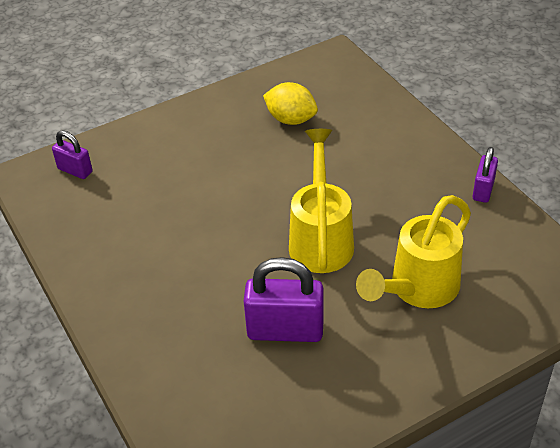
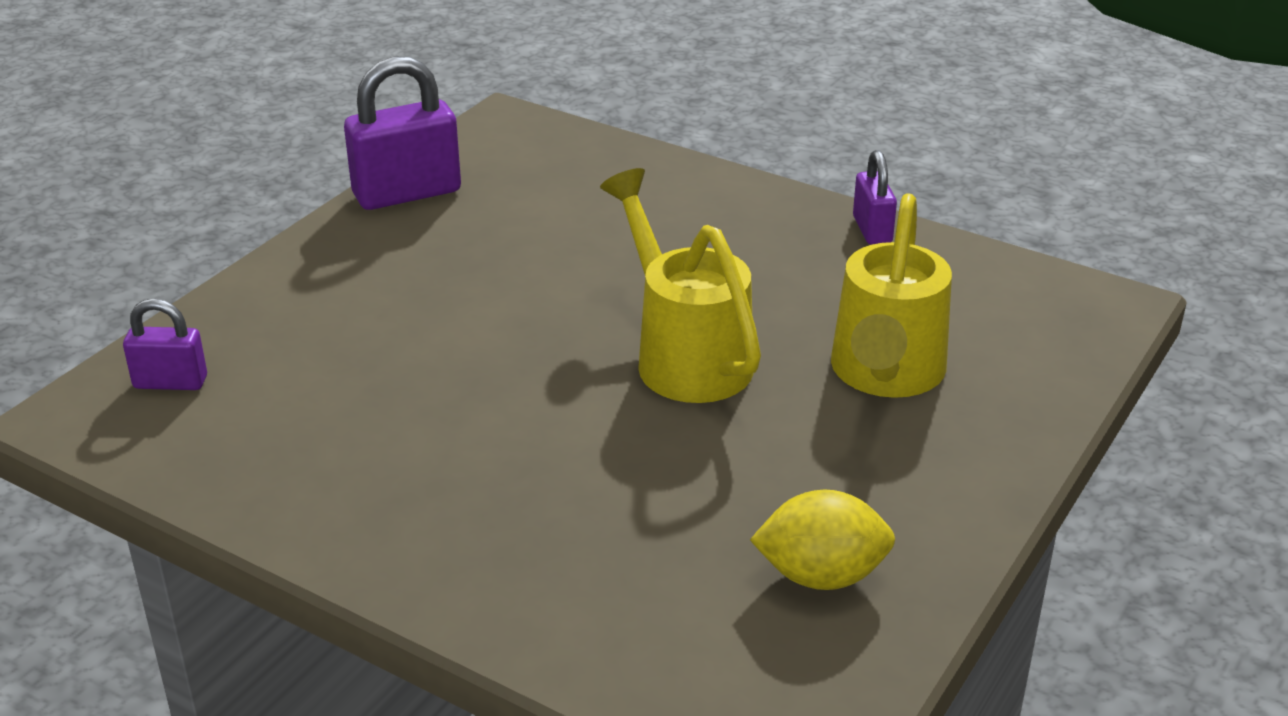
camera: 30 degrees left, 10 degrees down
purple padlock [244,257,324,342] -> purple padlock moved to [344,56,461,210]
yellow lemon [263,82,318,125] -> yellow lemon moved to [750,490,895,590]

